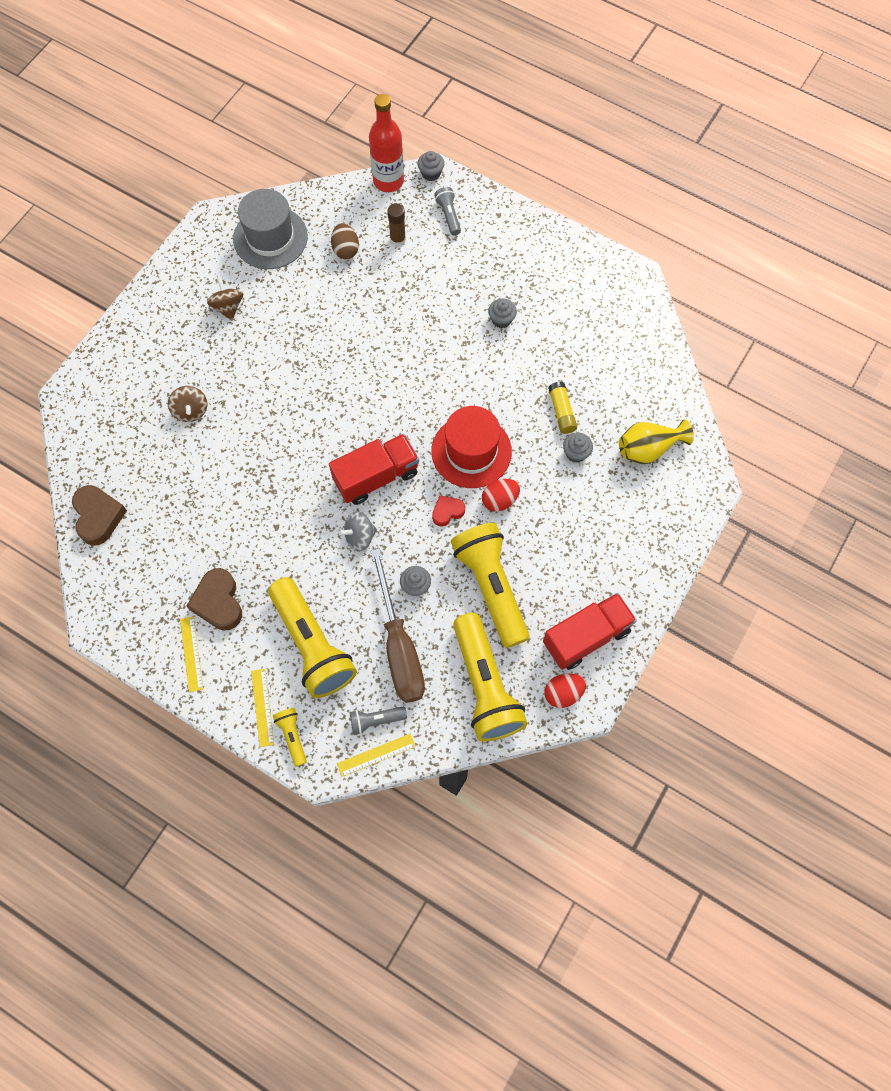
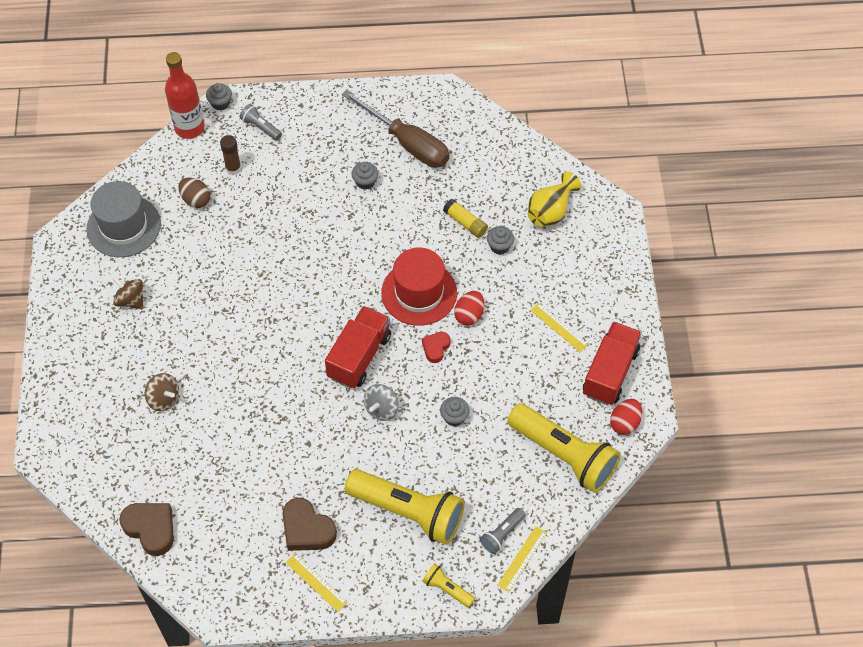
camera: 35 degrees left, 10 degrees down
yellow ruler [251,669,274,747] -> yellow ruler moved to [530,303,589,352]
brown screwdriver [371,549,425,703] -> brown screwdriver moved to [342,90,449,168]
yellow flashlight [450,523,530,648] -> none

